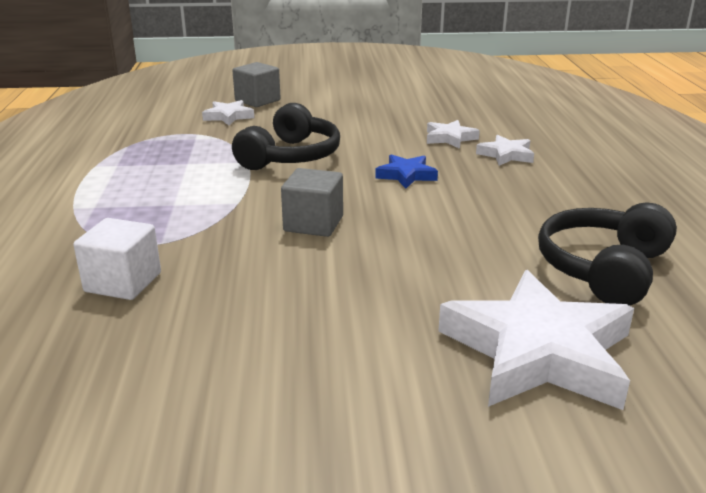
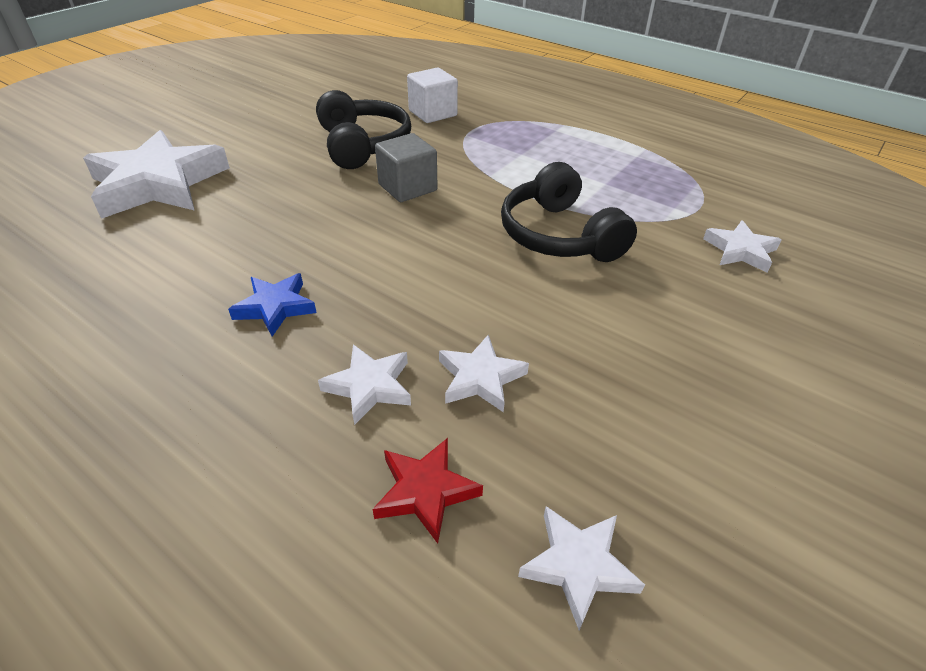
camera: 130 degrees right, 15 degrees up
grey cube [232,62,281,107] -> none
blue star [375,154,438,189] -> blue star moved to [228,273,317,336]
black headphones [538,202,677,306] -> black headphones moved to [316,90,411,169]
none -> red star [373,438,483,544]
none -> white star [518,506,645,631]

